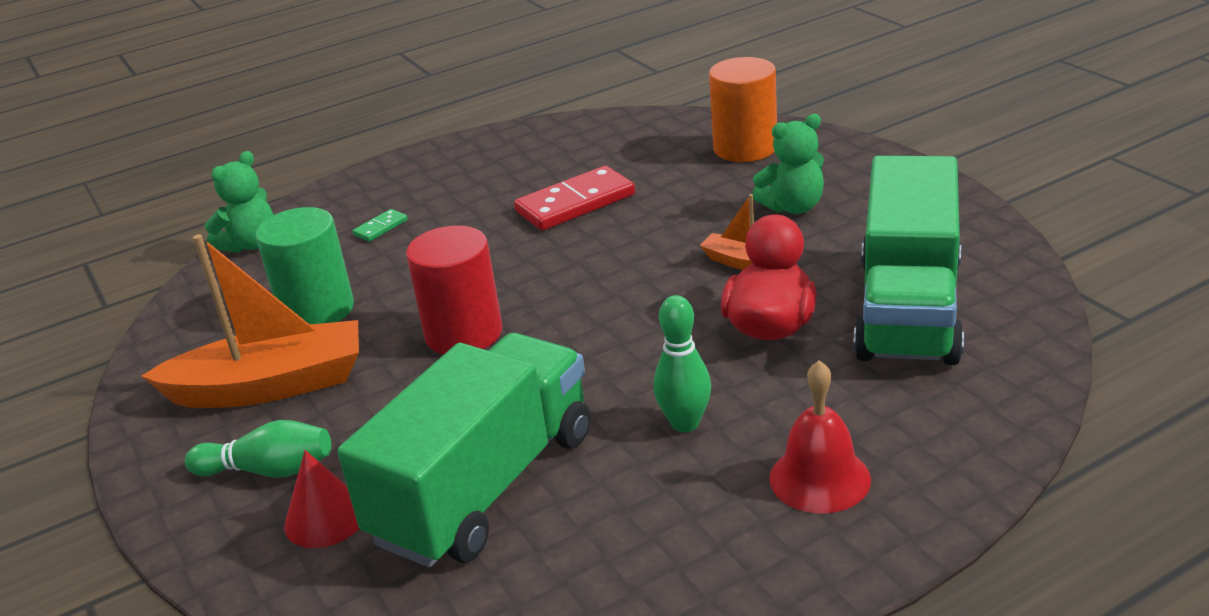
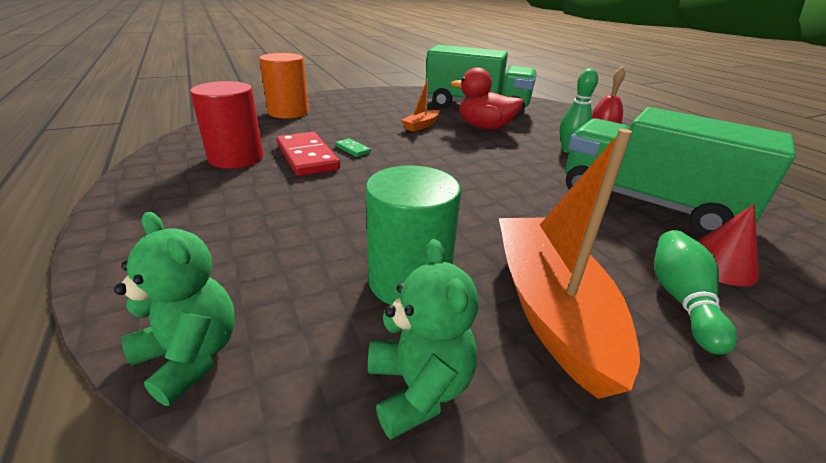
camera: 90 degrees left, 0 degrees up
green domino [353,209,408,242] -> green domino moved to [335,138,371,157]
red cylinder [406,226,502,354] -> red cylinder moved to [190,81,264,169]
green teddy bear [752,114,824,214] -> green teddy bear moved to [368,239,479,439]

